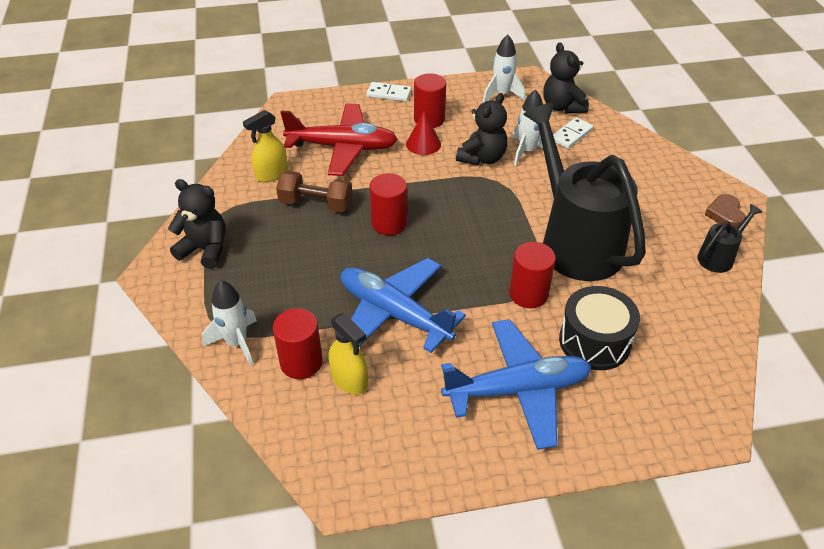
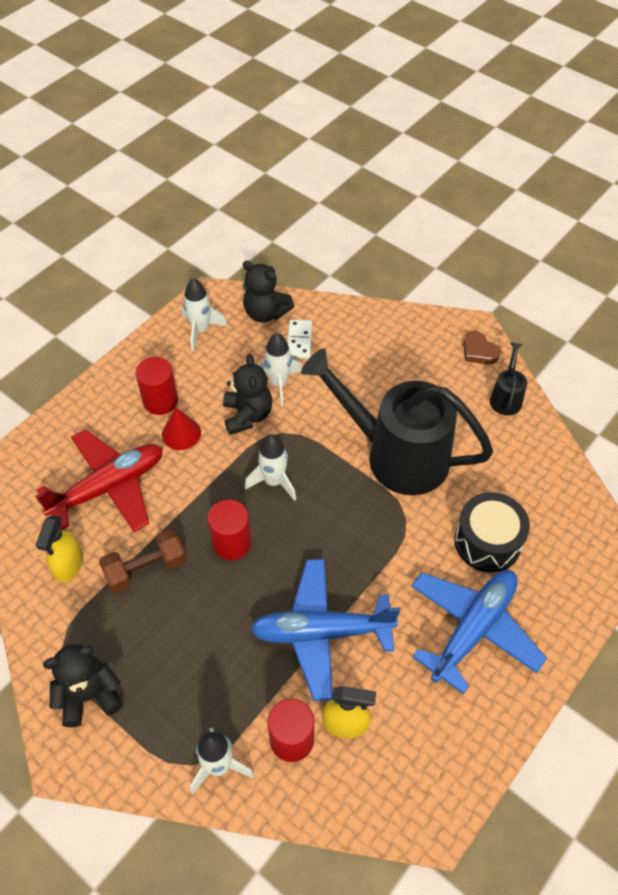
camera: 40 degrees left, 10 degrees up
white domino [367,82,412,102] -> none
red cylinder [509,242,556,308] -> none
none -> white rocket [244,434,296,501]

